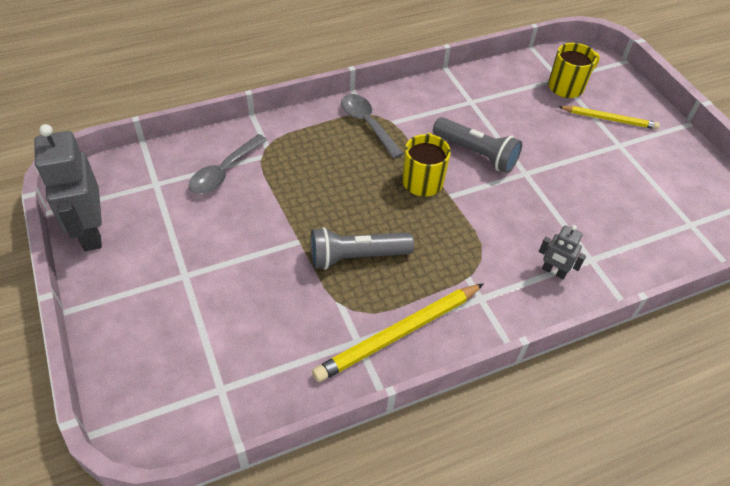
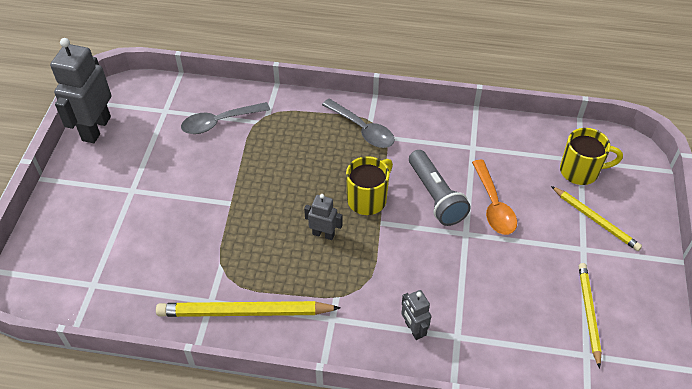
camera: 35 degrees right, 0 degrees up
grey flashlight [311,227,414,270] -> none
grey spoon [341,94,404,159] -> grey spoon turned 135 degrees clockwise [322,99,395,148]
none -> grey robot [304,194,342,240]
none -> orange spoon [472,160,517,235]
none -> yellow pencil [579,263,602,369]

